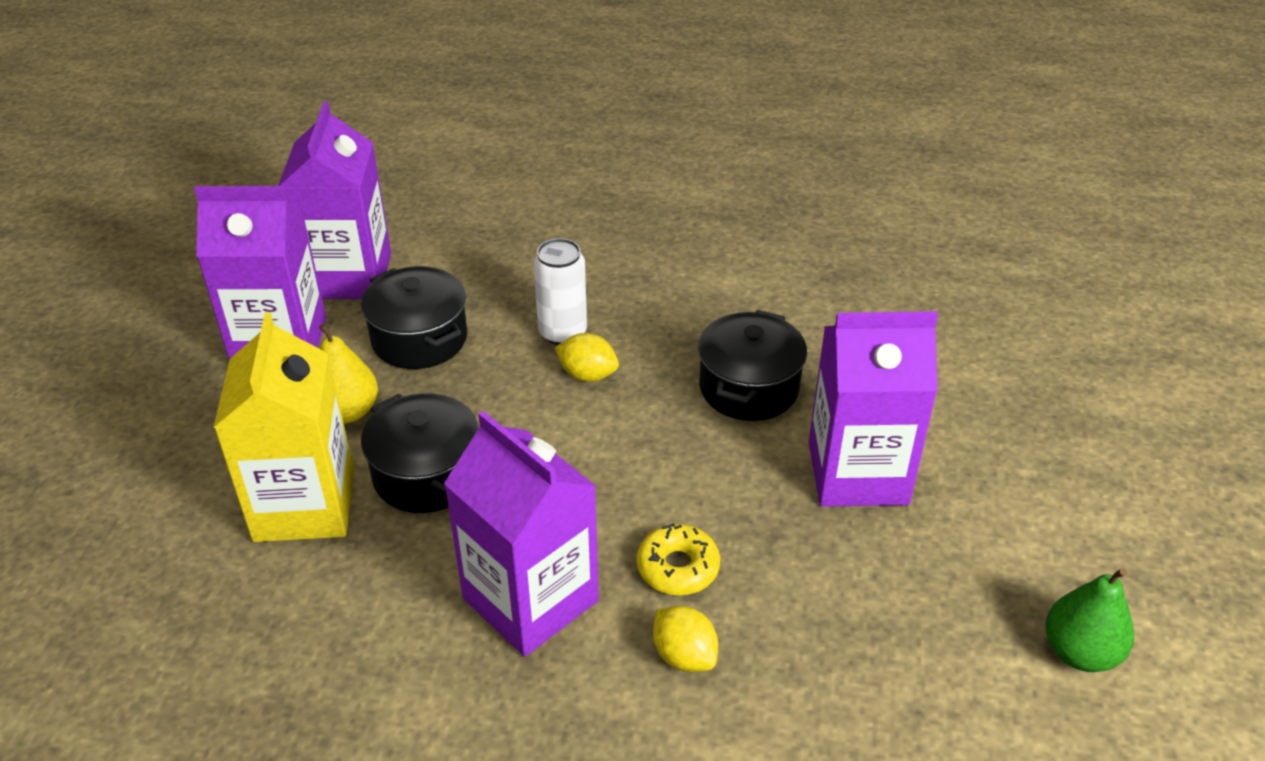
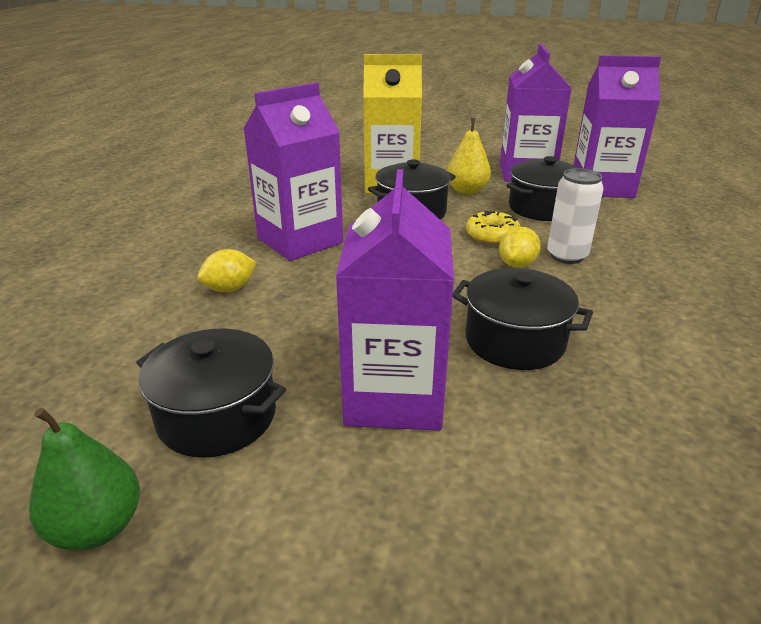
camera: 95 degrees right, 10 degrees down
yellow donut [637,523,720,595] -> yellow donut moved to [466,210,521,245]
none -> black pot [136,329,286,458]

